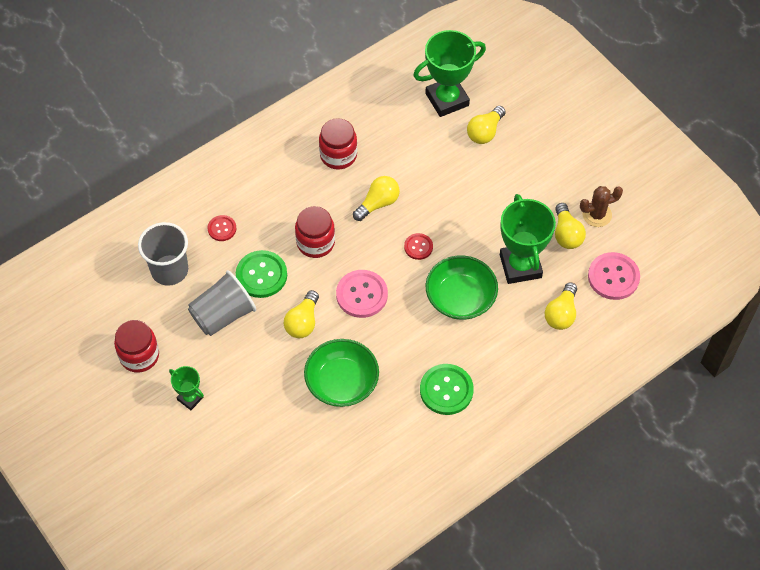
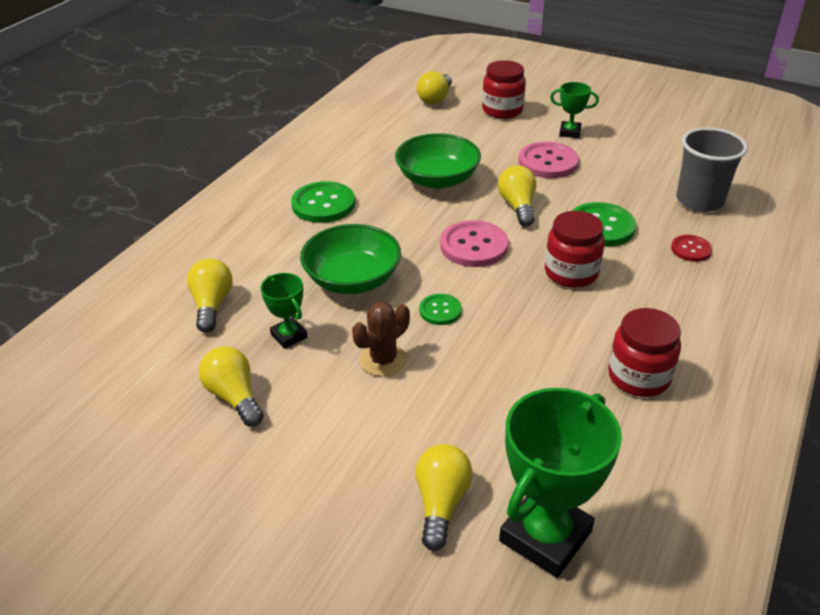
camera: 155 degrees right, 20 degrees down
red jar [114,320,159,373] -> red jar moved to [482,60,526,119]
grey cup [188,270,256,336] -> none
yellow light bulb [353,176,400,221] -> yellow light bulb moved to [417,71,452,104]
red button [404,233,433,260] -> green button [419,294,462,325]
green trophy [500,194,556,284] -> green trophy [260,273,308,349], size x0.51
brown cactus [580,186,623,227] -> brown cactus moved to [352,301,410,376]
pink button [588,252,640,300] -> pink button moved to [518,142,579,178]

